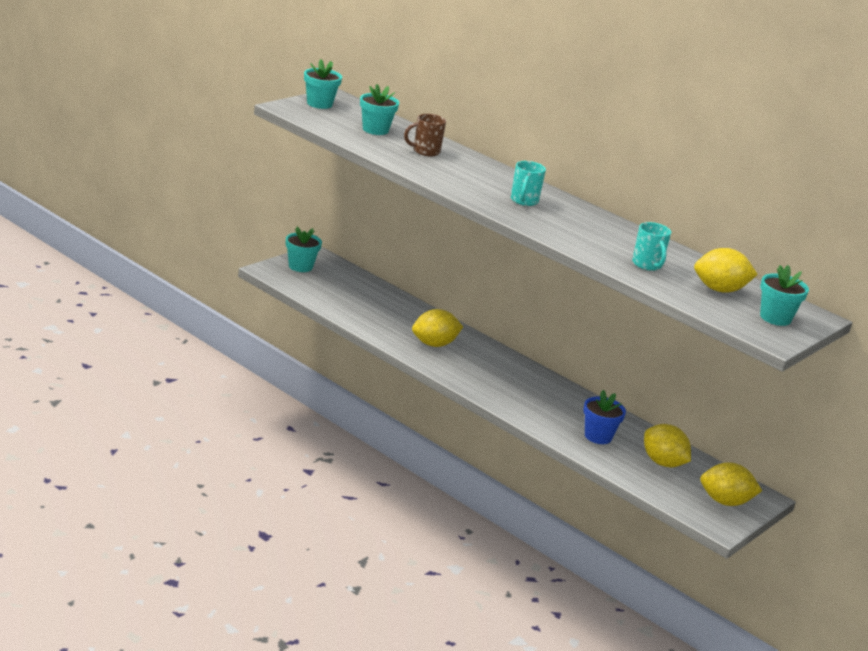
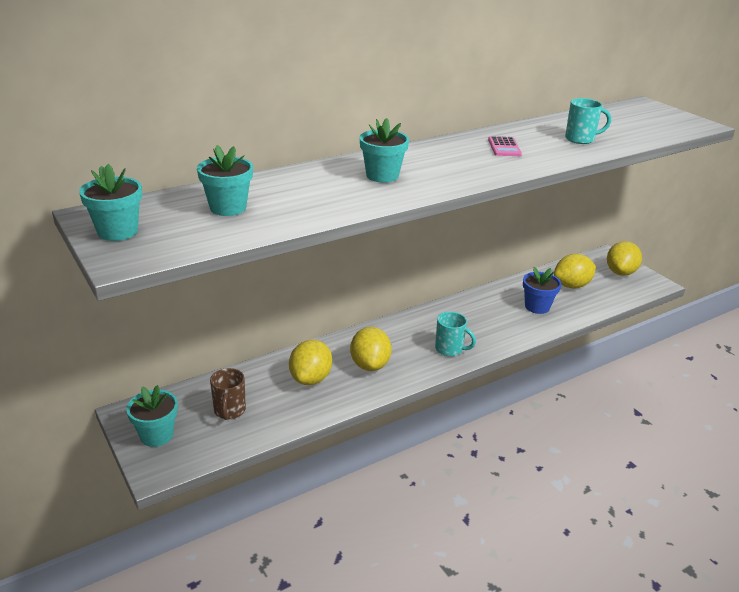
camera: 70 degrees left, 5 degrees up
brown mug [404,114,446,156] -> brown mug moved to [210,368,246,420]
turquoise mug [511,161,546,206] -> turquoise mug moved to [435,312,476,356]
yellow lemon [694,248,758,293] -> yellow lemon moved to [289,340,332,385]
turquoise flower pot [760,265,809,326] -> turquoise flower pot moved to [360,118,409,183]
none -> pink calculator [488,136,522,156]

